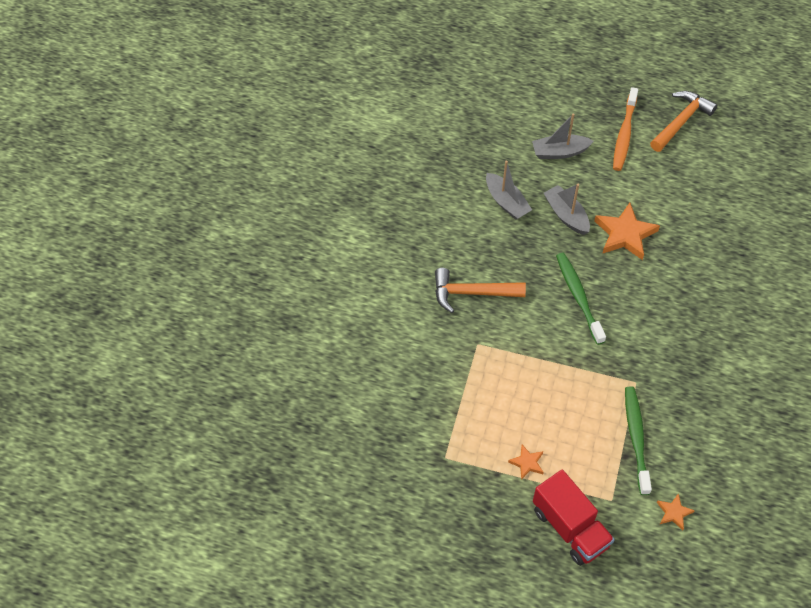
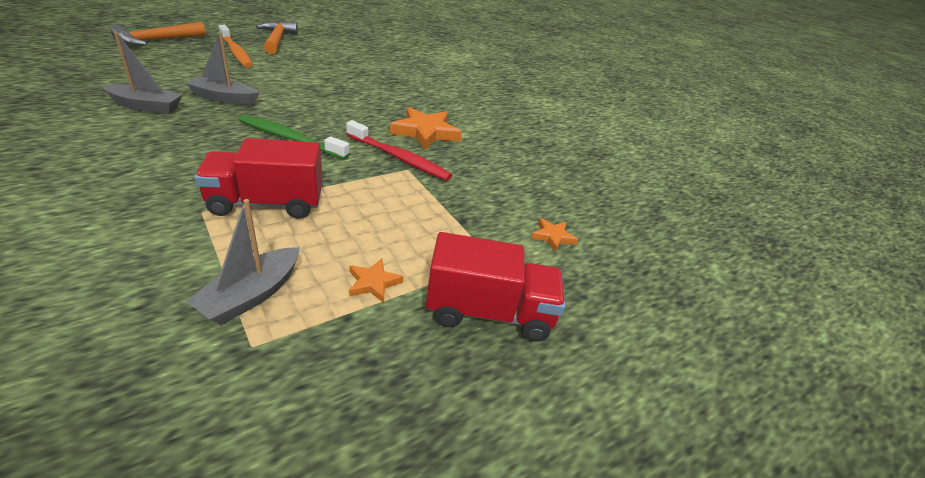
camera: 55 degrees left, 20 degrees down
orange hammer [435,268,526,313] -> orange hammer moved to [111,22,206,46]
grey boat [532,113,594,159] -> grey boat moved to [186,199,299,325]
orange star [594,203,660,260] -> orange star moved to [390,107,462,150]
green toothbrush [625,386,652,495] -> none
none -> red truck [194,138,323,219]
none -> red toothbrush [346,120,452,181]

